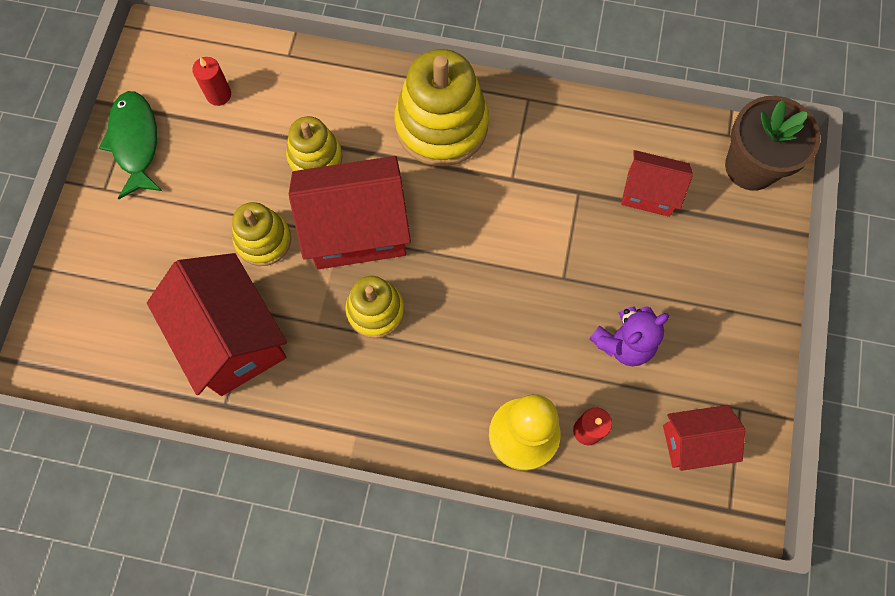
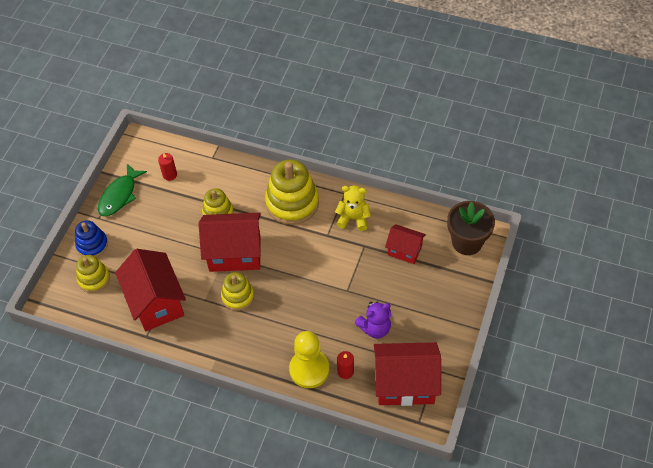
camera: 10 degrees right, 15 degrees down
green fish [99,91,162,199] -> green fish turned 150 degrees counterclockwise [98,164,147,216]
yellow stacking toy [232,202,291,266] -> yellow stacking toy moved to [76,255,110,293]
red house [663,405,745,471] -> red house [374,342,441,406], size x1.77
none -> blue stacking toy [75,220,108,257]
none -> yellow teddy bear [335,186,371,231]

